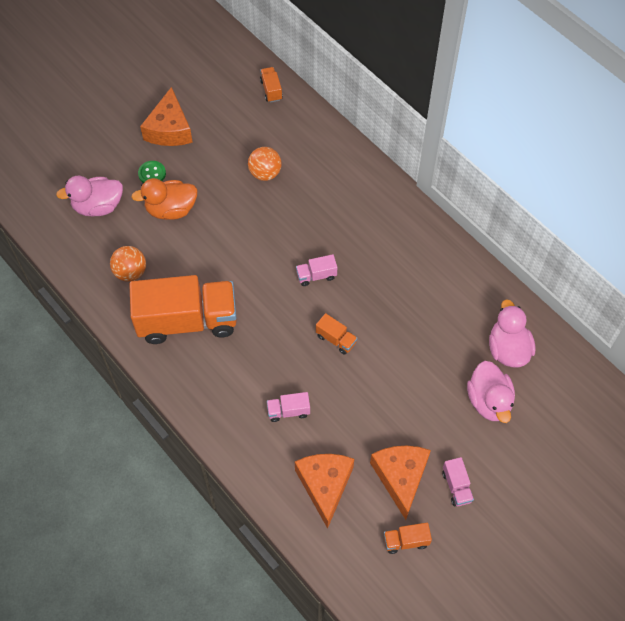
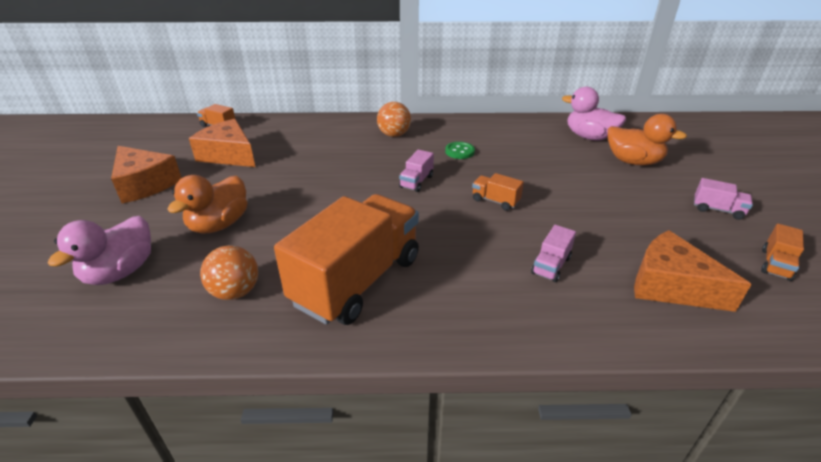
camera: 50 degrees left, 25 degrees down
green button [138,161,166,183] -> green button moved to [445,142,475,159]
orange ball [248,147,282,181] -> orange ball moved to [377,102,411,137]
orange truck [316,313,357,355] -> orange truck turned 135 degrees counterclockwise [472,173,524,211]
orange cheese [370,446,431,520] -> orange cheese moved to [189,119,255,167]
pink duck [467,361,515,423] -> orange duck [608,114,687,166]

